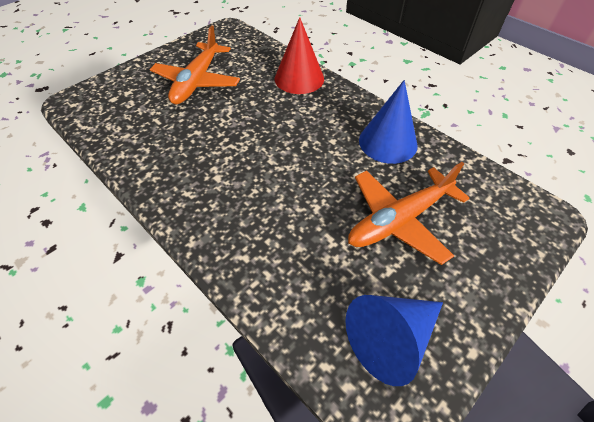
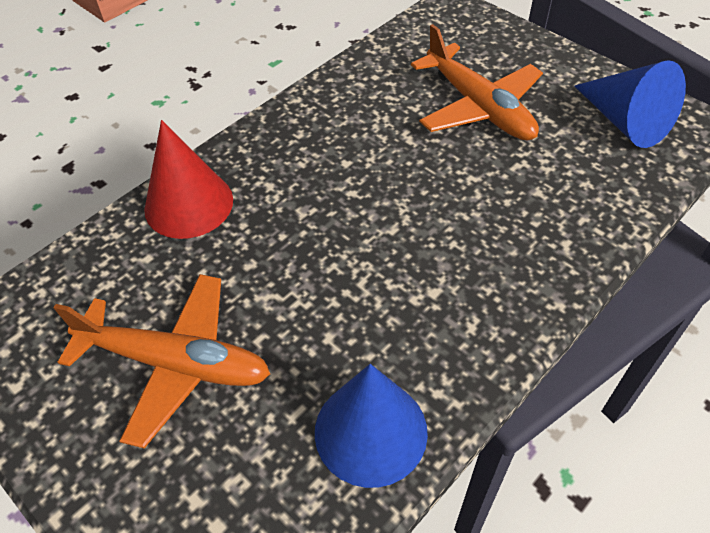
camera: 90 degrees left, 0 degrees up
blue cone [359,80,418,164] -> blue cone moved to [315,364,428,488]

